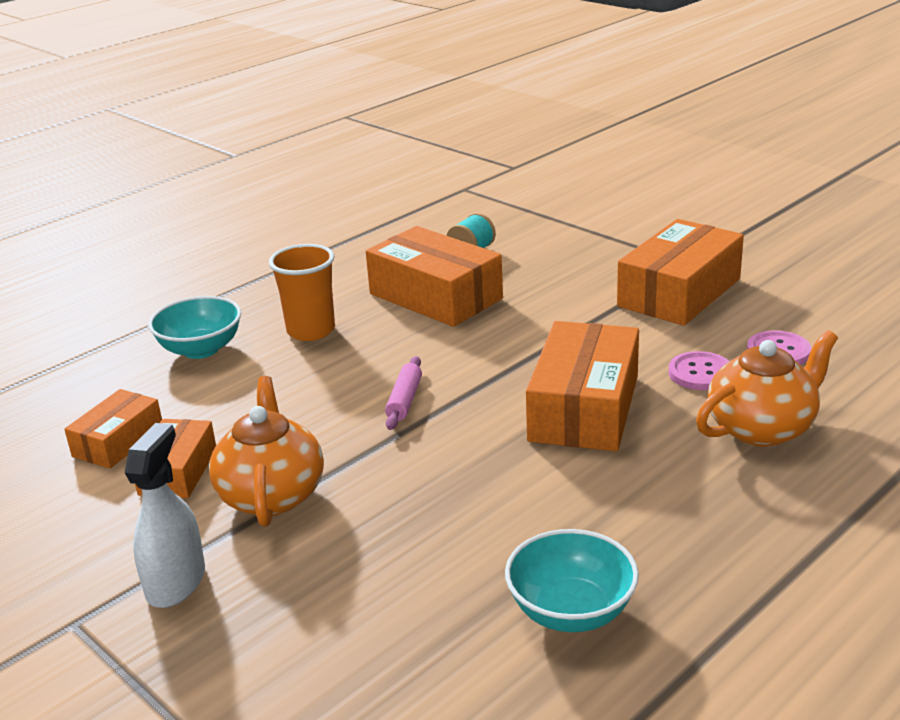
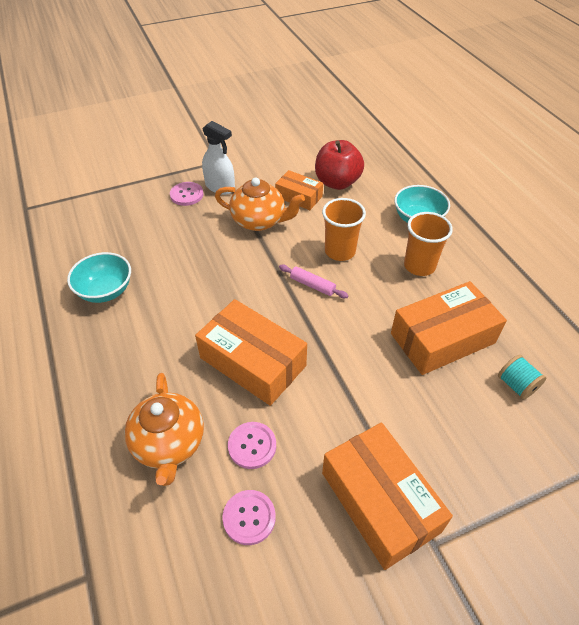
camera: 110 degrees right, 20 degrees up
orange box [64,389,162,469] -> red apple [315,140,364,190]
none -> pink button [170,182,204,206]
none -> orange cup [322,198,366,261]

